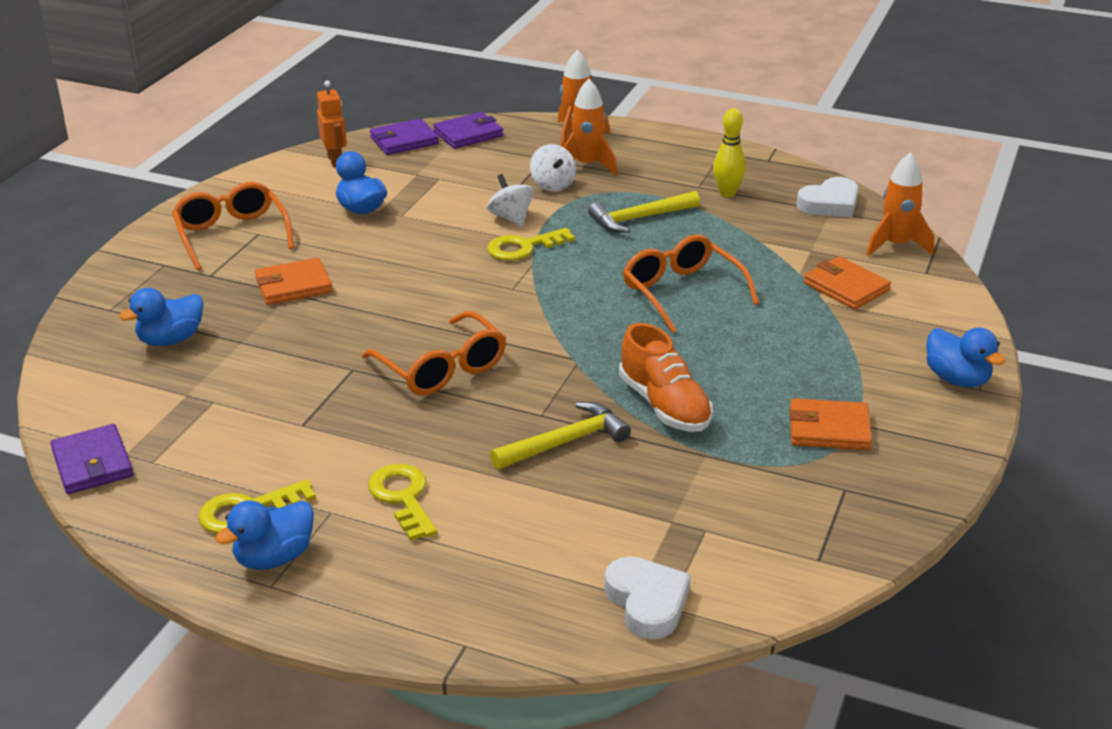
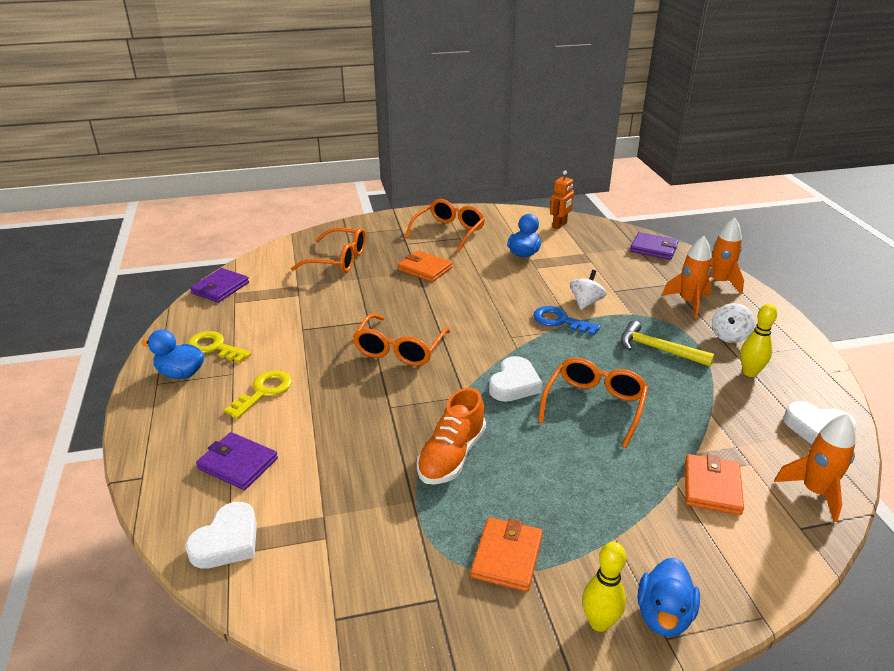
camera: 55 degrees right, 0 degrees up
blue duck [119,288,203,346] -> orange glasses [291,228,366,273]
purple wallet [370,118,439,155] -> purple wallet moved to [196,432,278,490]
yellow key [487,228,575,261] -> blue key [533,306,600,335]
yellow hammer [490,402,631,469] -> none
white spinning top [530,144,576,192] -> white spinning top moved to [712,303,755,343]
orange wallet [789,398,872,450] -> orange wallet turned 45 degrees clockwise [470,517,543,592]
none -> white heart [489,356,542,402]
none -> yellow bowling pin [582,542,626,632]

